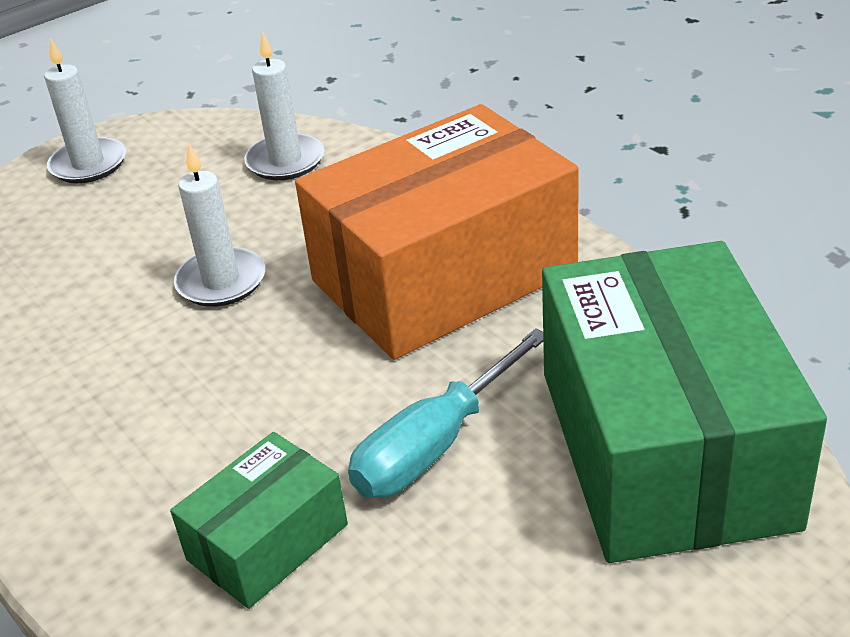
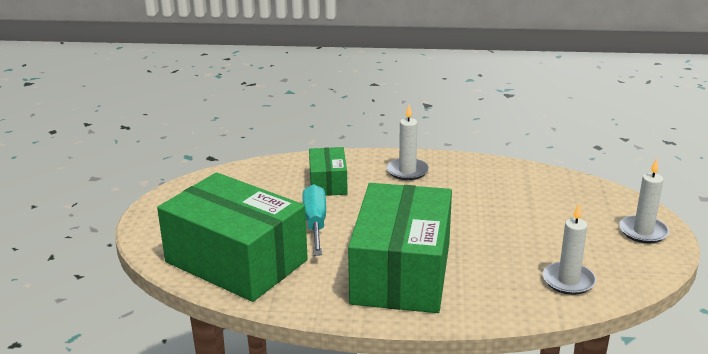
camera: 130 degrees right, 10 degrees down
white candle [174,144,265,307] -> white candle moved to [387,105,429,180]
orange box [295,104,579,360] -> green box [348,183,452,313]

